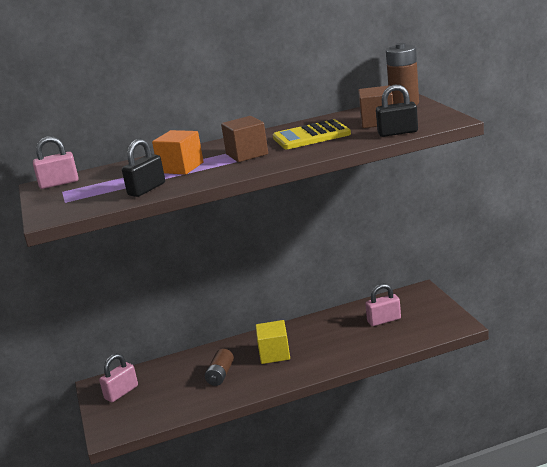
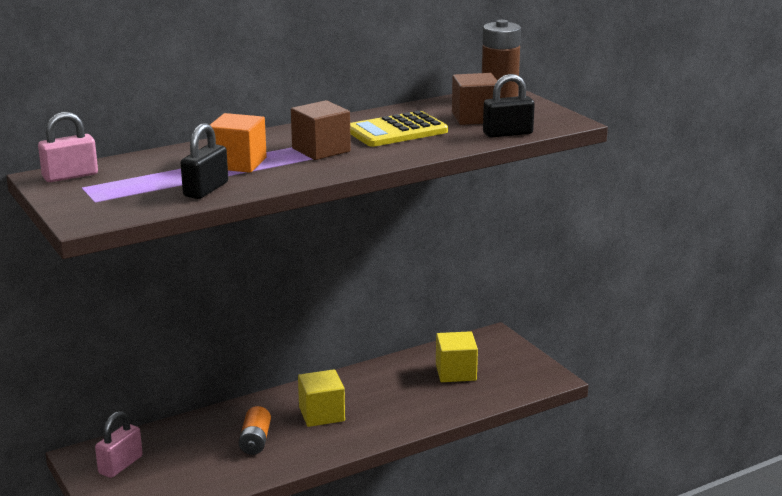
camera: 15 degrees left, 0 degrees up
brown battery [205,349,234,386] -> orange battery [239,406,271,455]
pink padlock [365,283,401,326] -> yellow cube [436,331,478,382]

